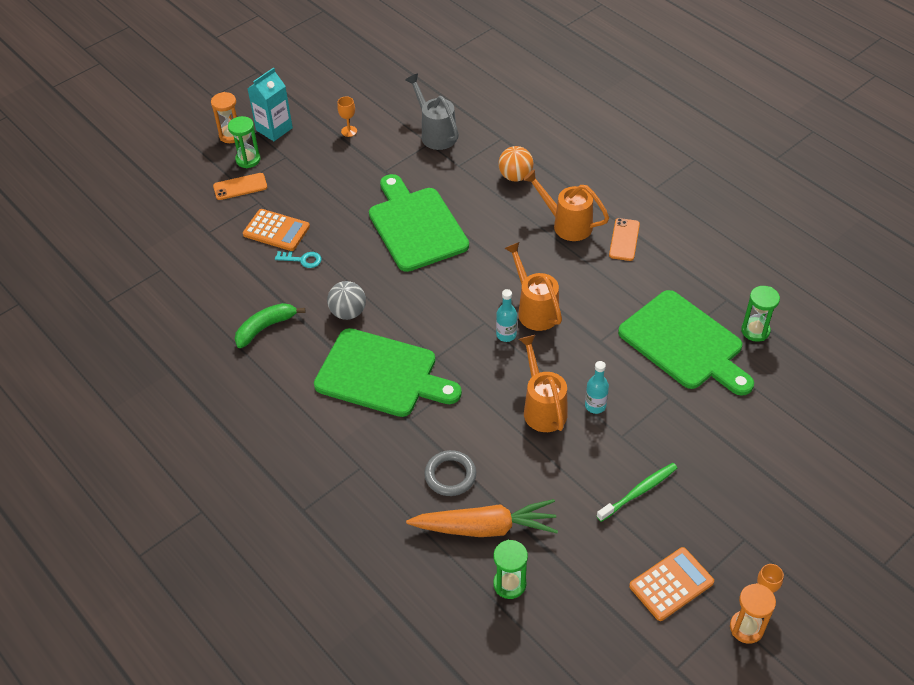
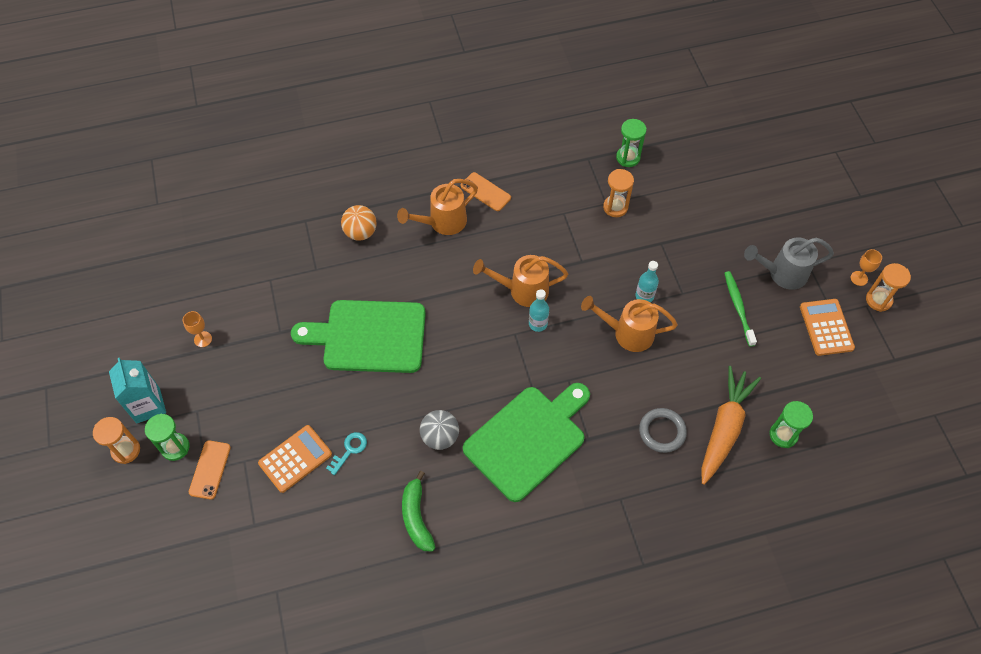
camera: 65 degrees left, 10 degrees up
grey watering can [405,73,459,150] -> grey watering can moved to [744,237,834,290]
green cutting board [618,290,754,396] -> orange hourglass [603,169,634,217]

